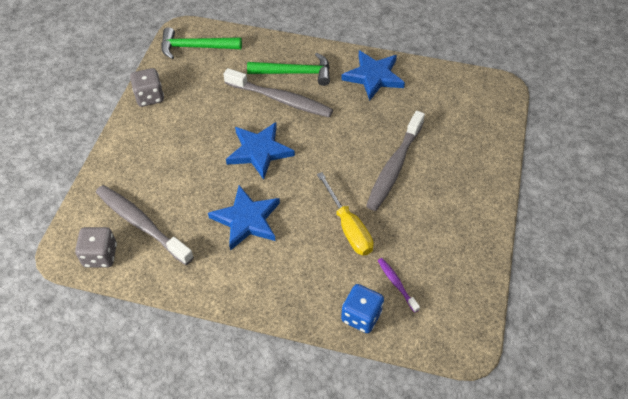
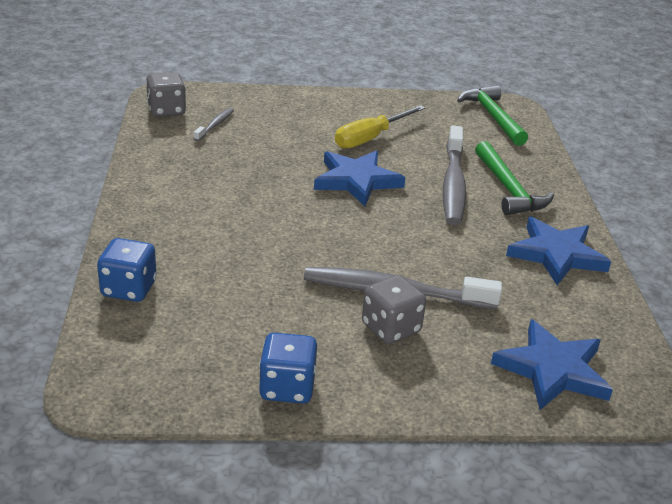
camera: 70 degrees right, 20 degrees down
grey toothbrush [96,185,194,265] -> grey toothbrush [193,108,234,141], size x0.48
grey dice [130,68,164,107] -> grey dice moved to [362,275,426,344]
blue star [208,185,280,251] -> blue star moved to [491,319,613,410]
yellow screwdriver [317,172,374,256] -> yellow screwdriver moved to [335,105,425,149]
purple toothbrush [377,258,420,313] -> none
none -> blue dice [259,333,317,404]

